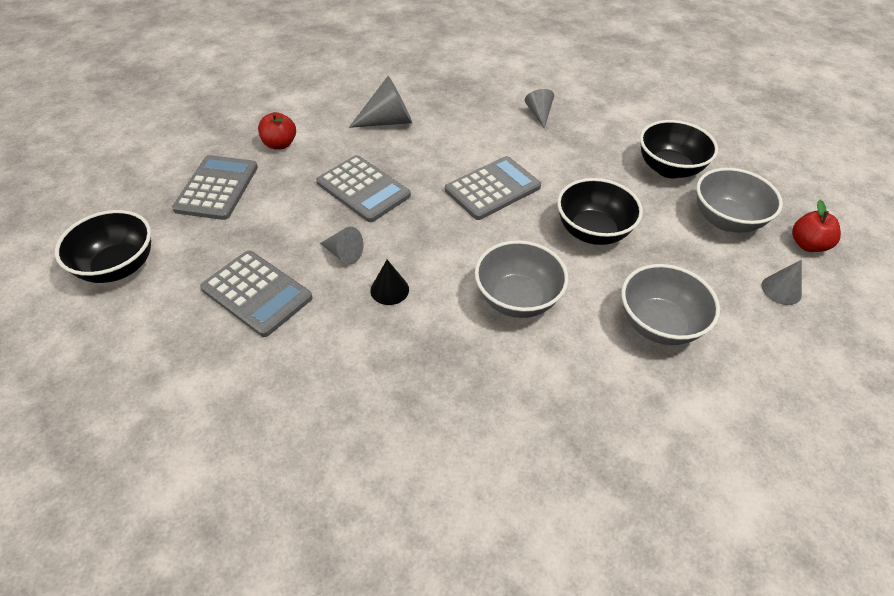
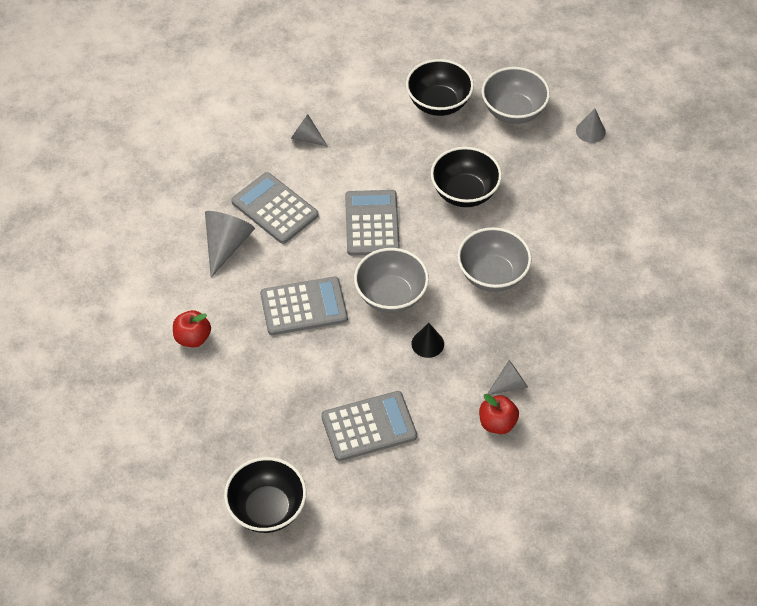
camera: 55 degrees left, 5 degrees up
grey calculator [172,155,258,220] -> grey calculator moved to [231,172,319,244]
grey cone [320,227,363,264] -> grey cone moved to [487,360,528,395]
grey bowl [621,264,720,345] -> grey bowl moved to [354,248,429,313]
red apple [792,200,841,252] -> red apple moved to [479,394,519,434]

